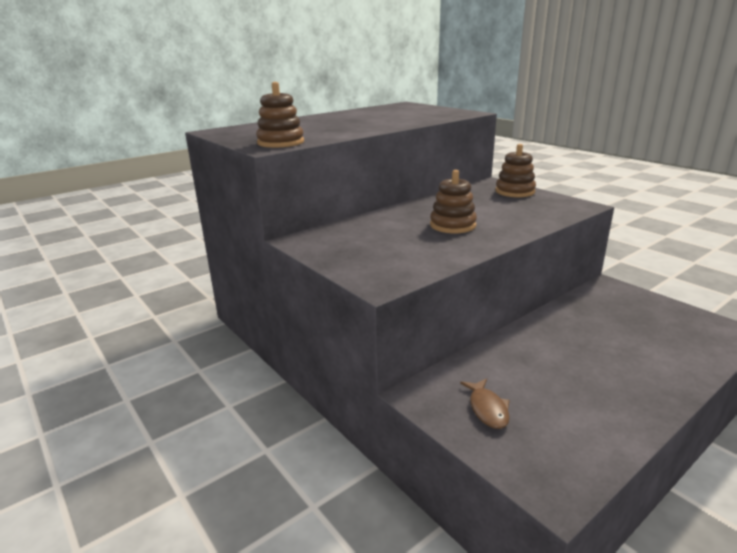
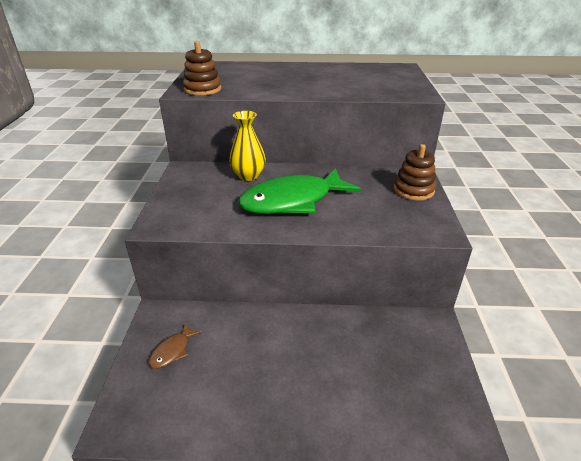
camera: 40 degrees right, 10 degrees up
brown stacking toy [430,170,477,233] -> green fish [238,168,361,214]
none -> yellow vase [229,111,266,181]

